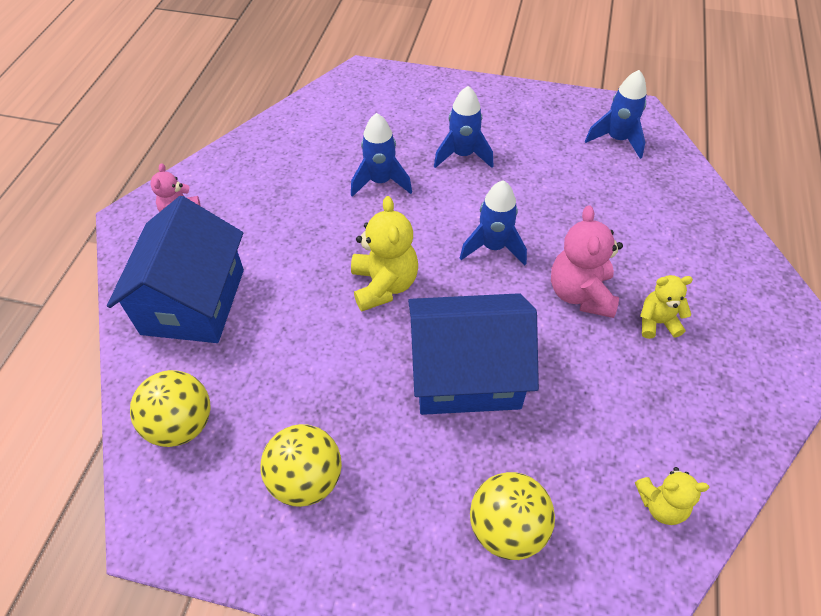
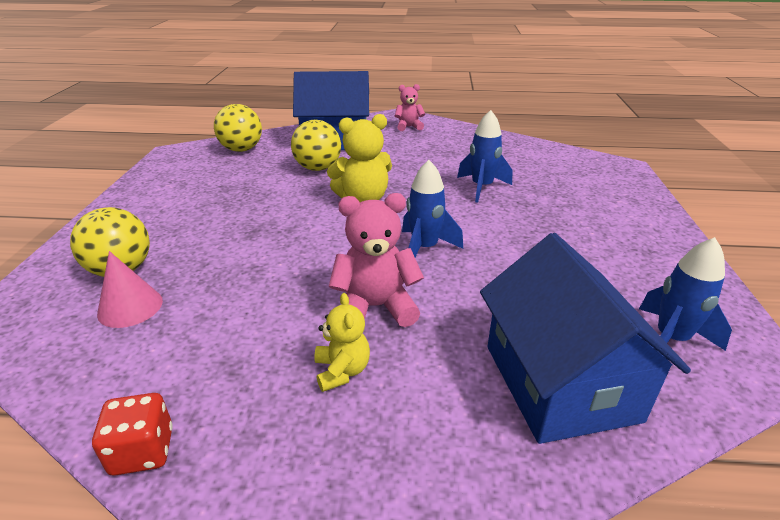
camera: 80 degrees right, 20 degrees down
yellow ball [260,424,342,507] -> yellow ball moved to [291,120,341,171]
blue house [408,293,539,415] -> blue house moved to [480,233,691,444]
blue rocket [434,86,493,168] -> none
yellow teddy bear [635,467,709,525] -> none
none -> red dice [92,393,173,476]
none -> pink cone [97,251,163,328]

